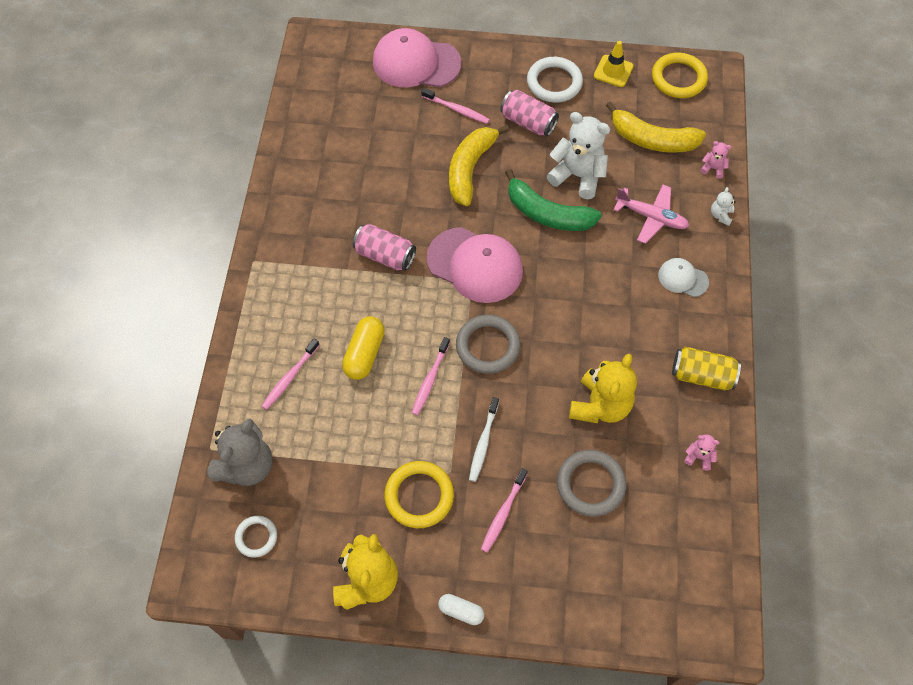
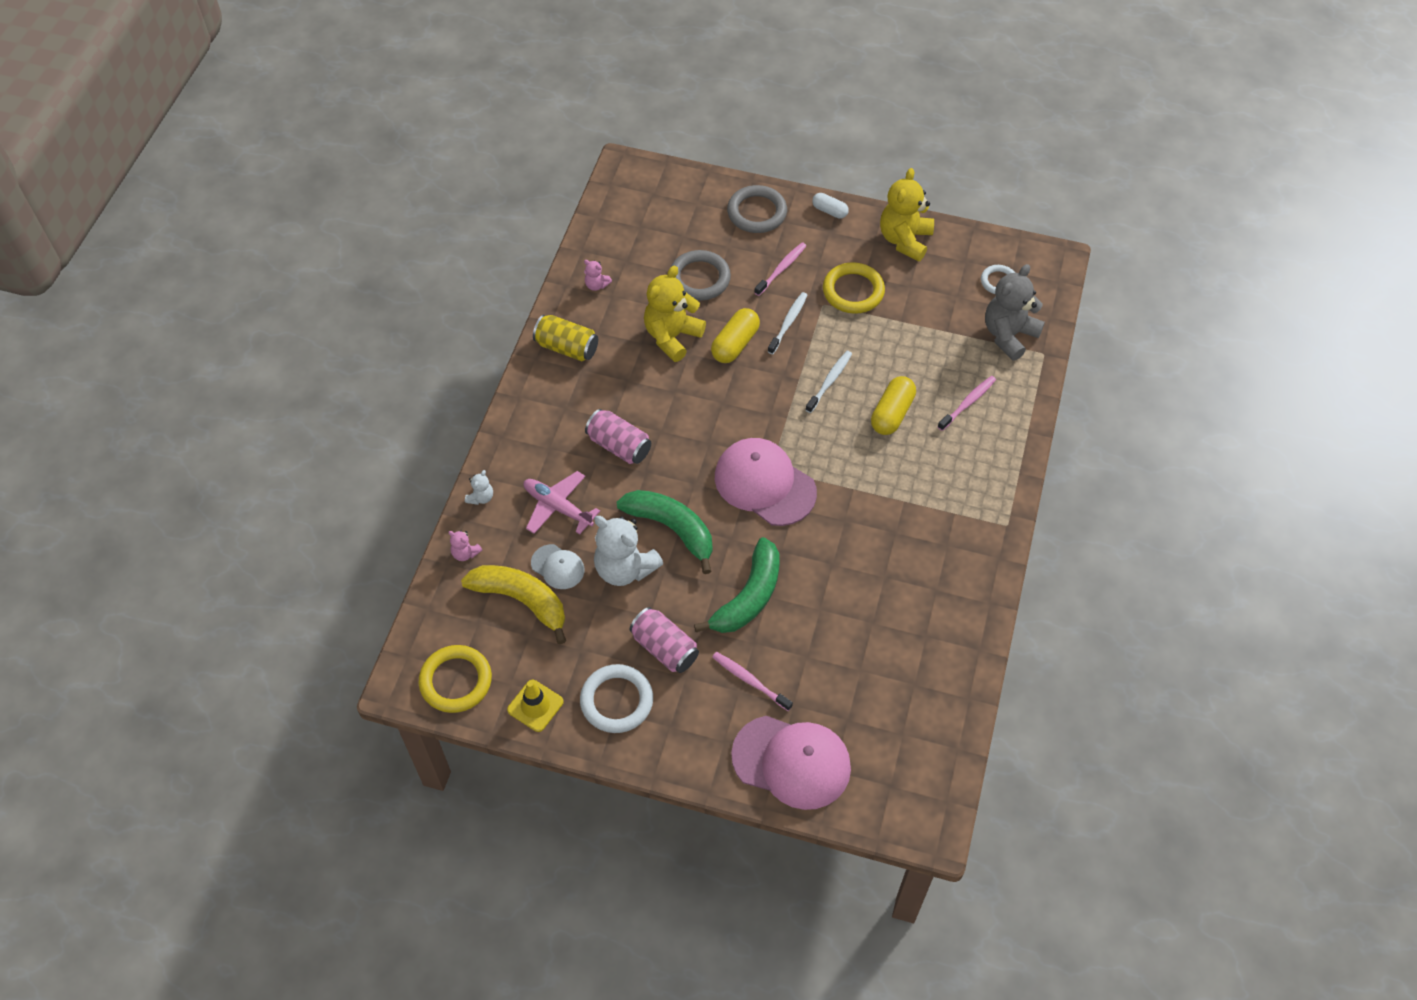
camera: 170 degrees left, 5 degrees down
pink can [353,224,416,271] -> pink can moved to [585,409,651,464]
pink toothbrush [412,337,450,416] -> white toothbrush [806,351,852,413]
yellow banana [449,125,509,206] -> green banana [694,537,779,633]
grey ring [456,315,520,374] -> grey ring moved to [727,185,787,233]
white cap [658,258,709,297] -> white cap moved to [531,544,584,589]
none -> yellow capsule [711,308,760,363]

